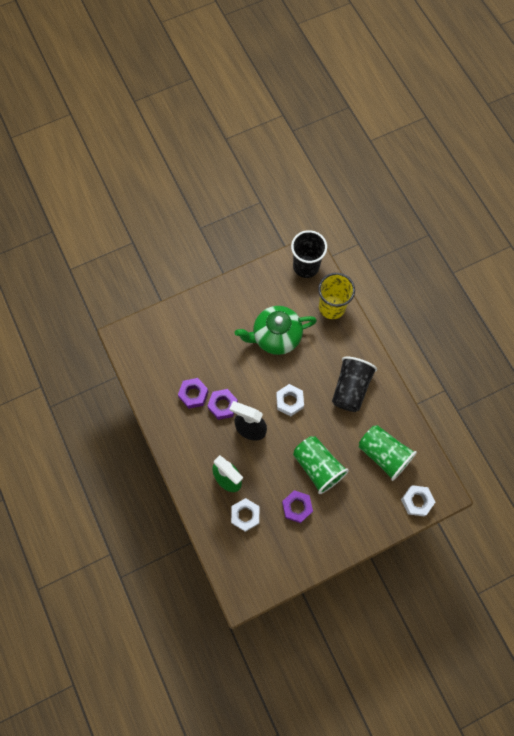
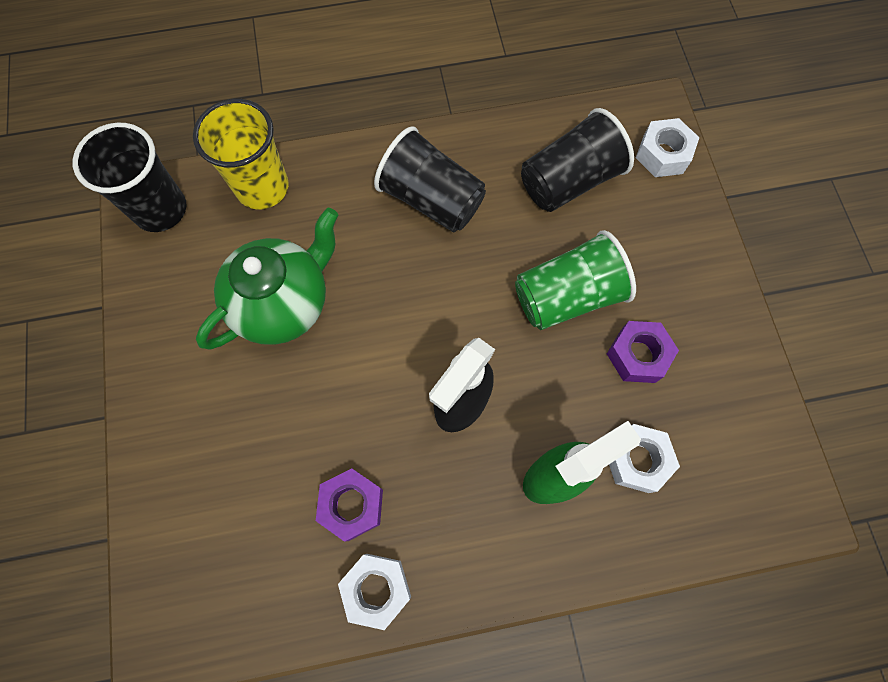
camera: 75 degrees left, 0 degrees up
purple nut [208,389,238,420] -> none
green teapot [235,306,317,355] -> green teapot turned 135 degrees counterclockwise [196,208,338,350]
white nut [276,384,304,416] -> white nut moved to [338,554,411,630]
green cup [359,425,417,481] -> black cup [521,108,634,212]

